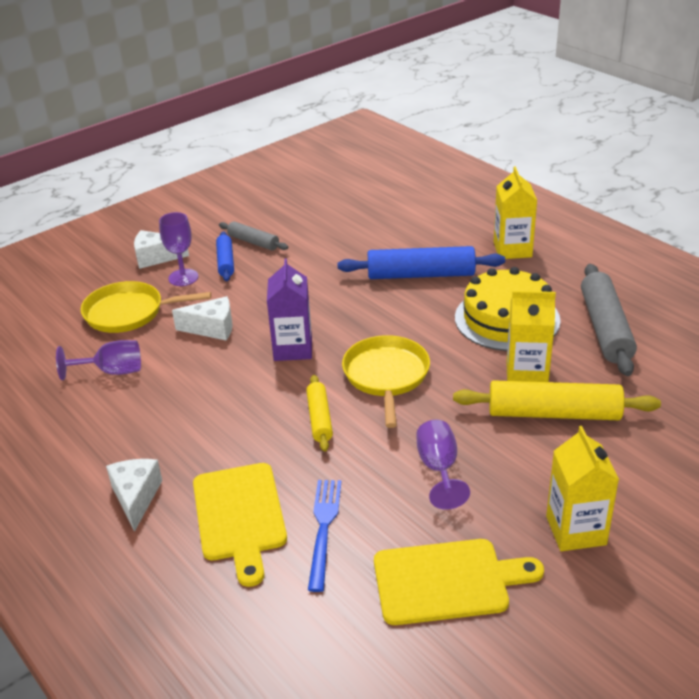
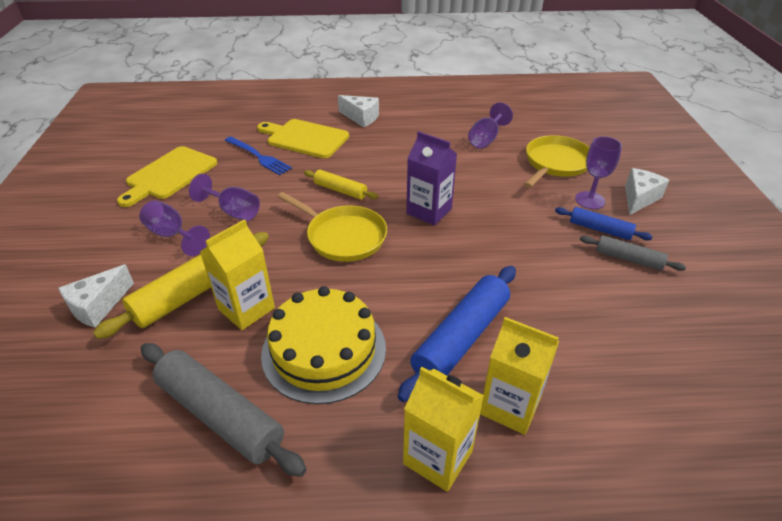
camera: 125 degrees right, 5 degrees up
white cheese [172,296,233,341] -> white cheese moved to [58,264,134,328]
grey rolling pin [219,221,288,250] -> grey rolling pin turned 45 degrees clockwise [580,235,686,271]
yellow carton [546,426,619,551] -> yellow carton moved to [480,317,559,435]
none -> purple goblet [139,200,210,256]

